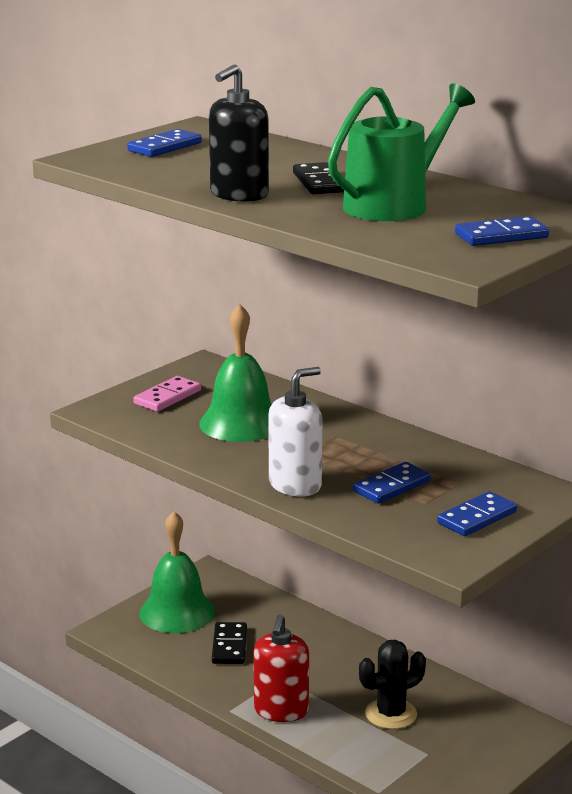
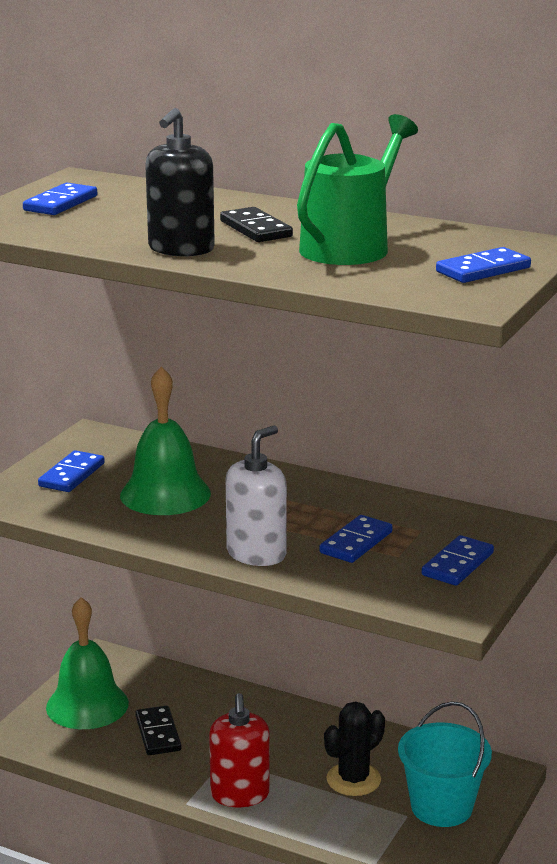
camera: 15 degrees left, 0 degrees up
pink domino [133,376,201,412] -> blue domino [38,450,105,492]
none -> turquoise bucket [398,701,492,827]

